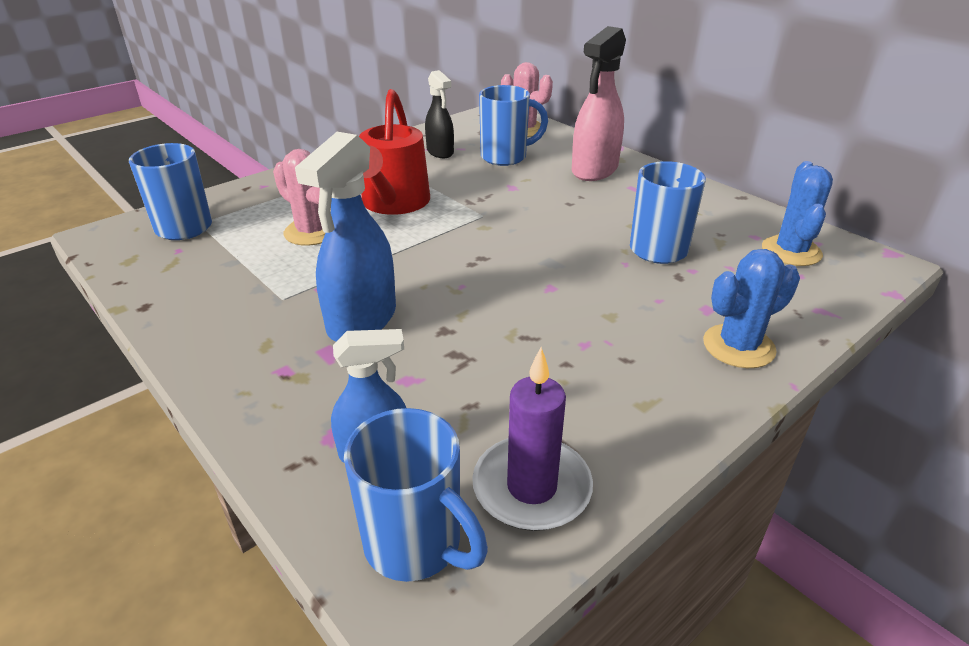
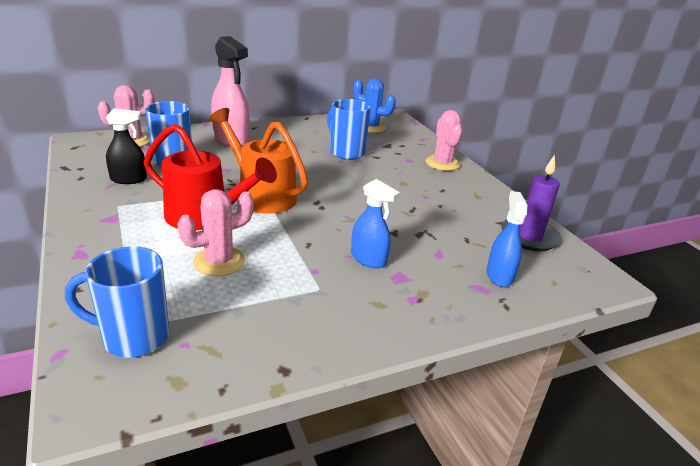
camera: 75 degrees left, 5 degrees down
blue spray bottle [295,132,396,341] -> blue spray bottle [351,179,400,268], size x0.62
blue mug [344,408,488,582] -> none
blue cactus [703,249,800,368] -> pink cactus [425,110,463,171]
none -> orange watering can [209,108,308,214]

